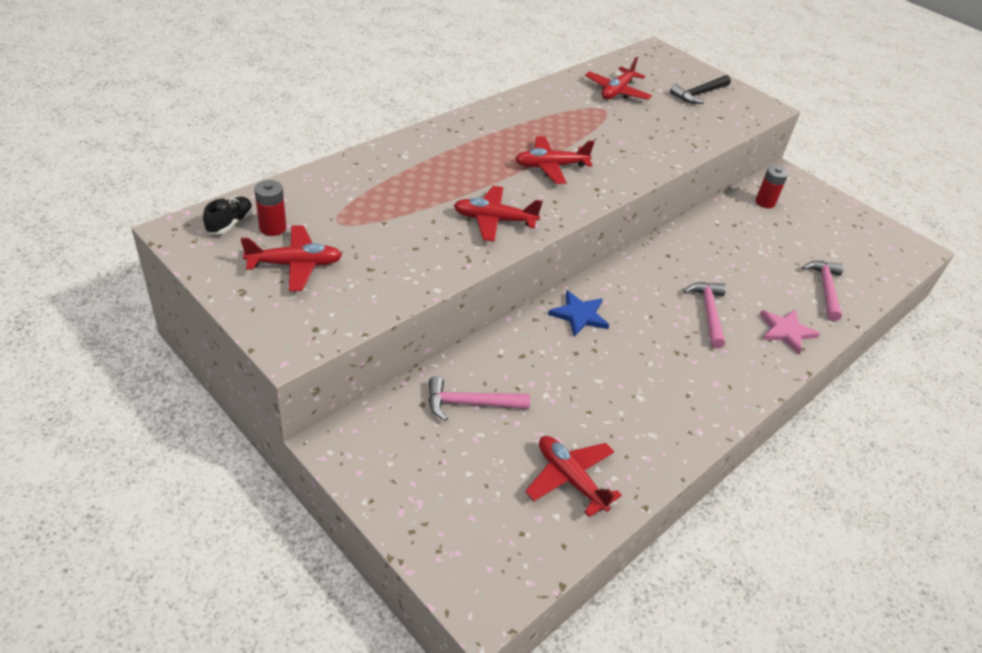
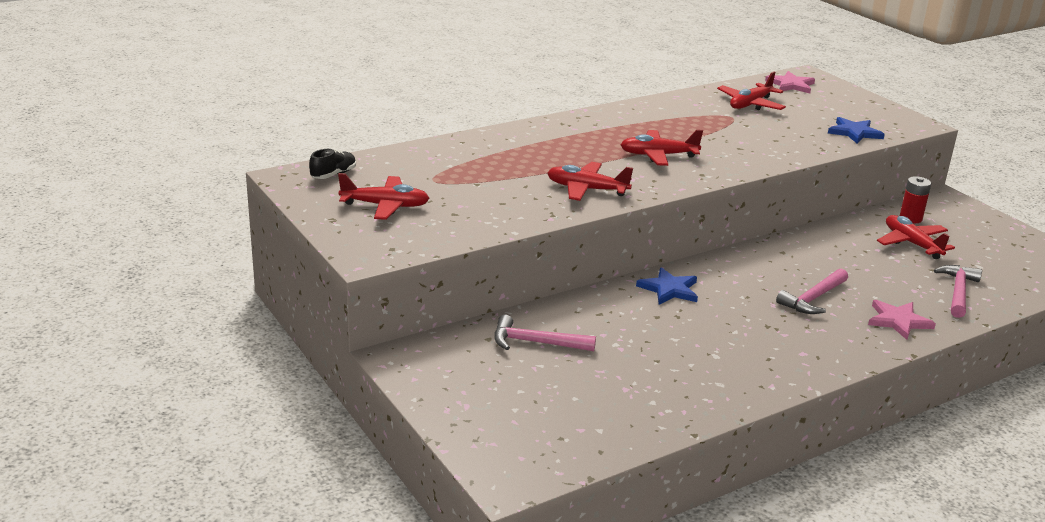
camera: 15 degrees right, 15 degrees down
red battery [254,180,286,236] -> none
red plane [525,436,622,517] -> red plane moved to [877,215,955,259]
black hammer [670,75,731,104] -> none
pink hammer [684,282,726,348] -> pink hammer turned 150 degrees counterclockwise [776,268,848,314]
none -> pink star [765,71,815,93]
none -> blue star [828,117,885,144]

